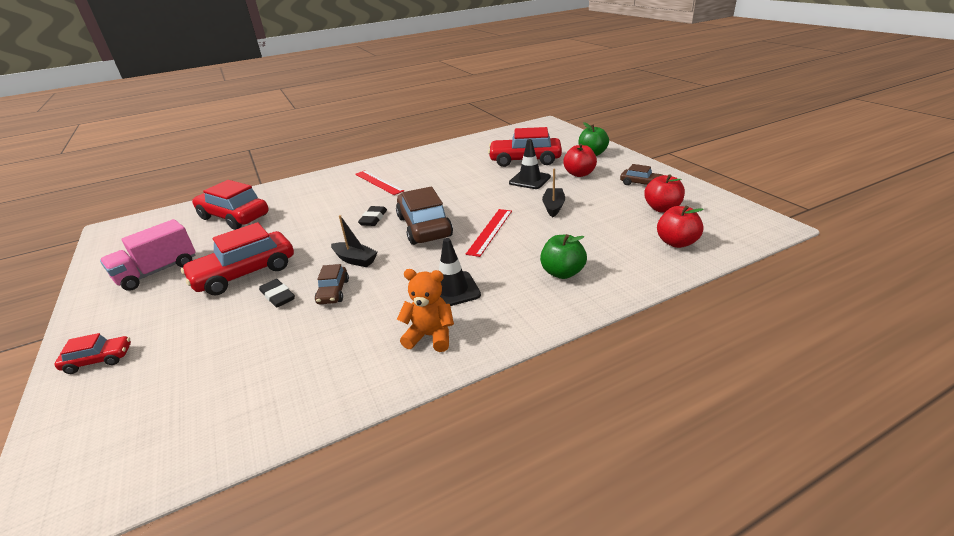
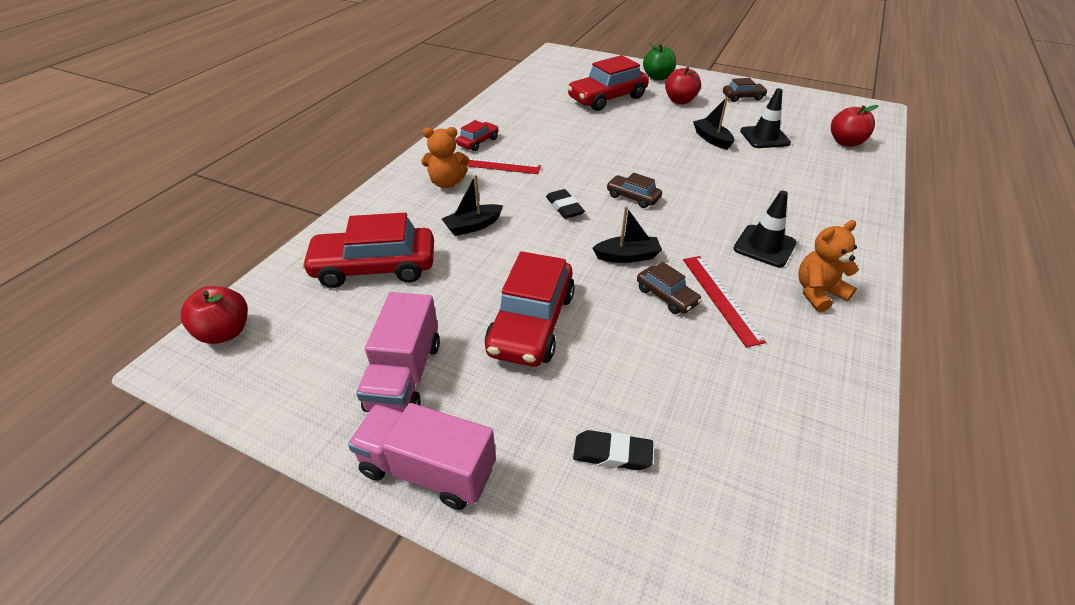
camera: 40 degrees left, 10 degrees up
red car [54,333,131,374] -> red car moved to [456,120,499,151]
black eraser [259,279,295,307] -> black eraser moved to [573,430,653,470]
brown car [396,186,453,245] -> brown car [606,173,662,208], size x0.51
red ruler [466,209,512,257] -> red ruler moved to [683,256,766,347]
black traffic cone [509,139,551,189] -> black traffic cone moved to [740,88,791,148]
green apple [540,234,587,279] -> none
red apple [644,174,685,212] -> red apple moved to [181,286,248,344]
none -> pink truck [348,403,496,510]
none -> orange teddy bear [421,127,469,188]
none -> black boat [442,175,503,236]

